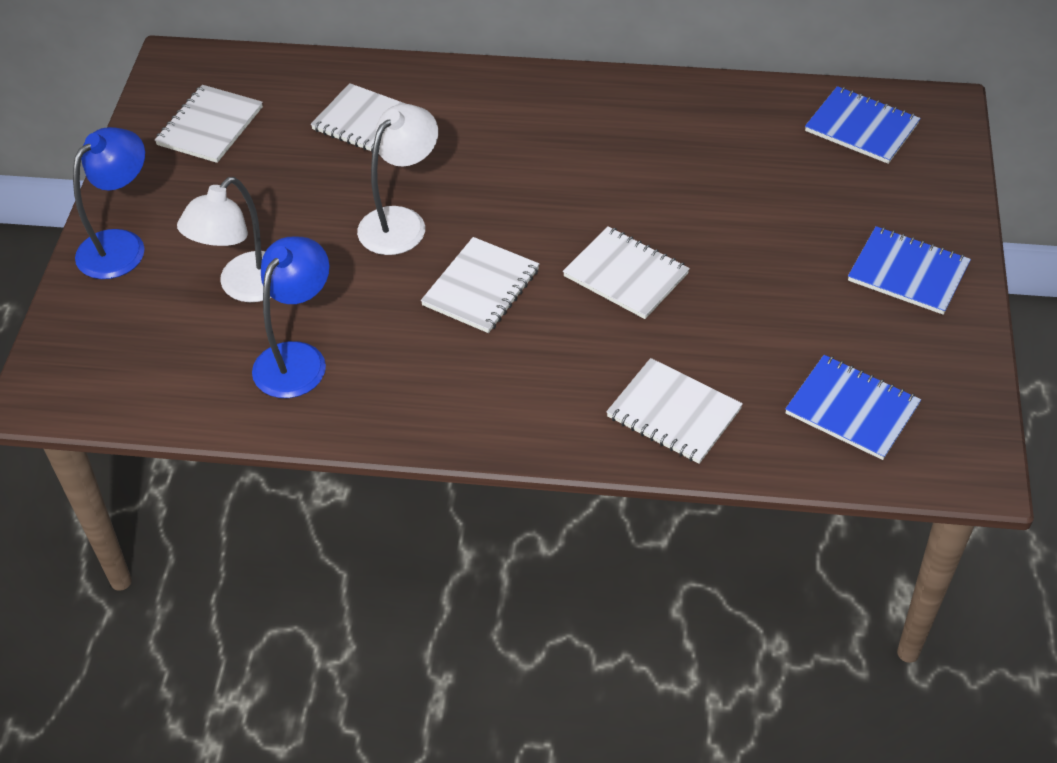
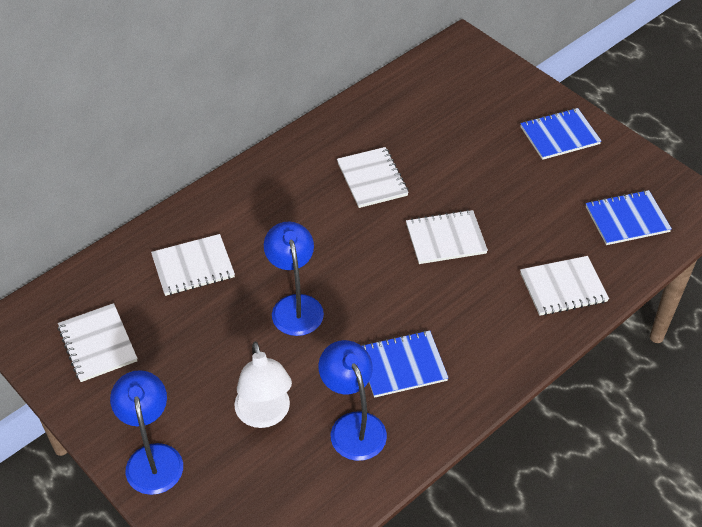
camera: 50 degrees left, 0 degrees up
white lamp [357,104,438,255] -> blue lamp [264,221,324,336]
white notebook [421,237,539,333] -> white notebook moved to [337,147,409,208]
blue notebook [805,86,921,164] -> blue notebook moved to [362,330,449,398]

